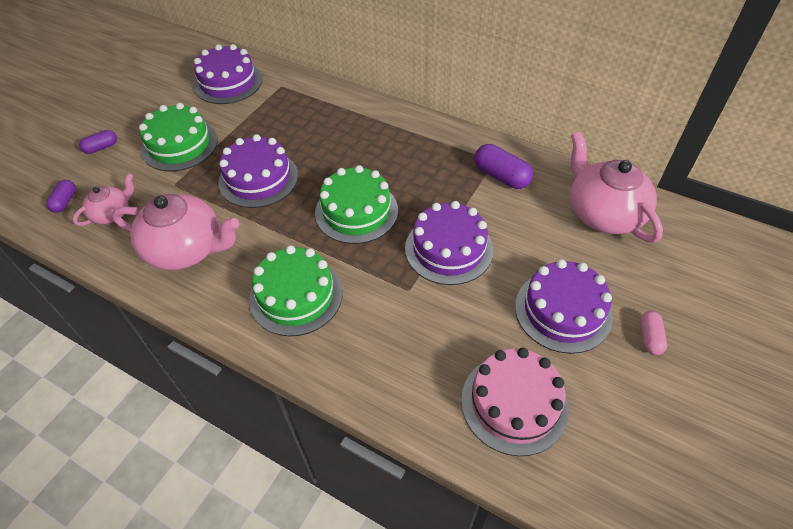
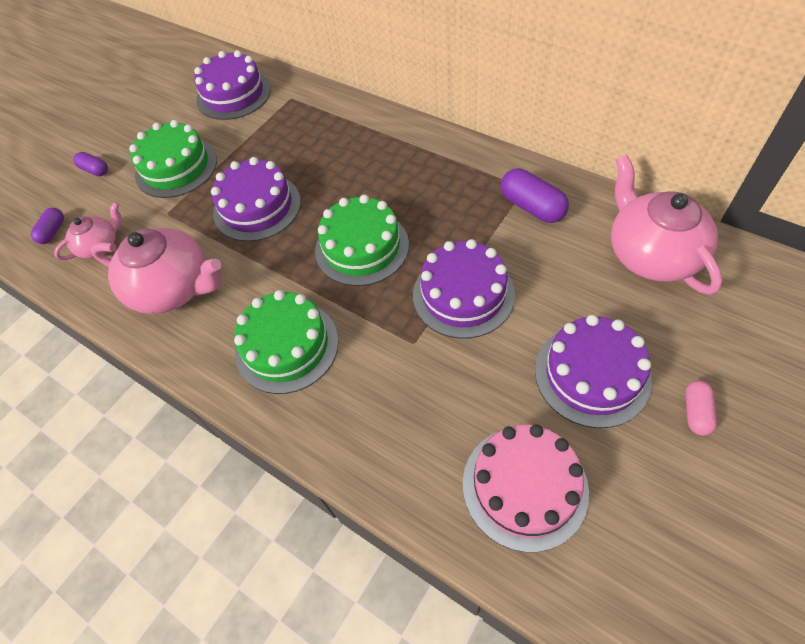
camera: 10 degrees right, 5 degrees up
purple capsule [79,130,117,154] -> purple capsule turned 60 degrees clockwise [73,152,108,176]

